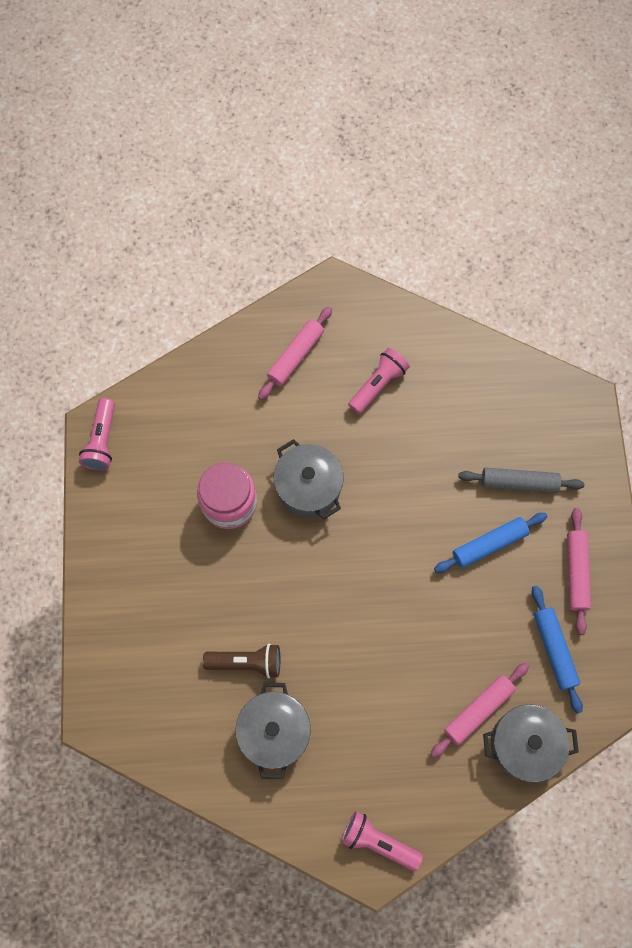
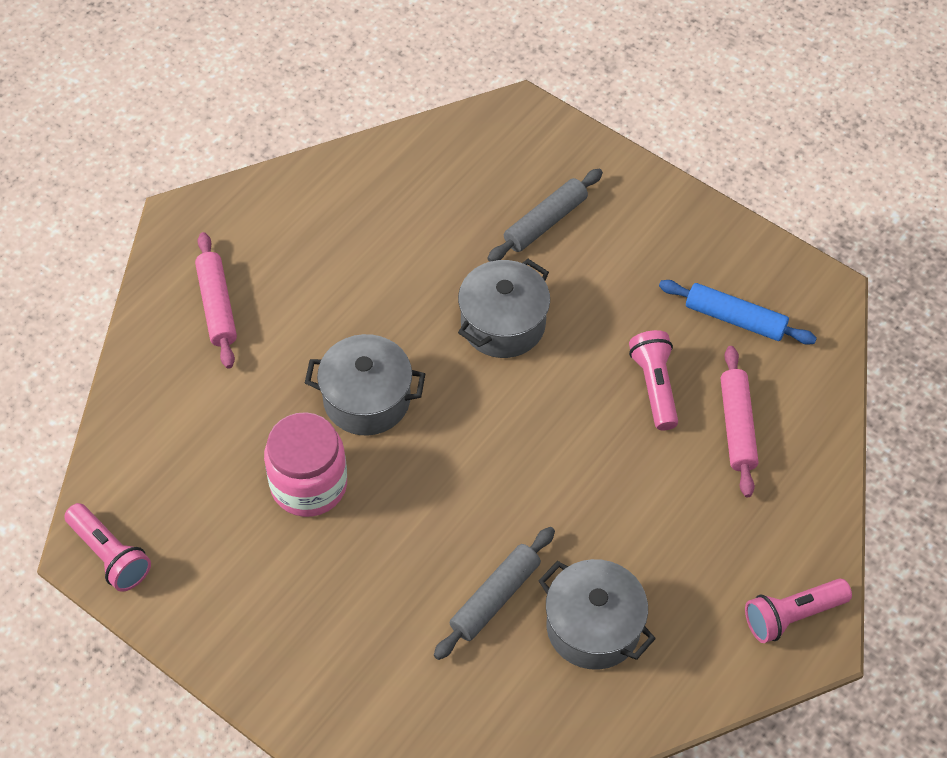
camera: 50 degrees left, 15 degrees down
brown flashlight [203,643,280,679] -> grey rolling pin [434,527,555,660]
pink flashlight [348,348,410,414] -> pink flashlight moved to [629,330,678,431]
blue rolling pin [434,513,547,573] -> none
grey pot [483,704,579,782] -> grey pot moved to [458,259,550,358]
pink rolling pin [567,508,591,635] -> none

